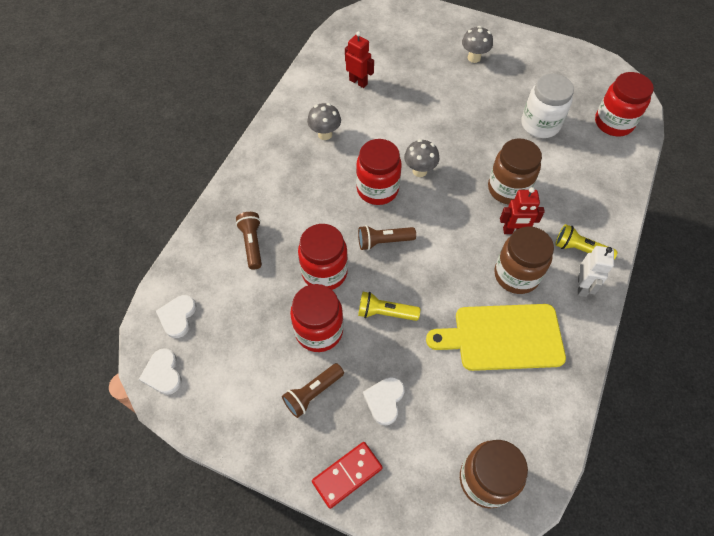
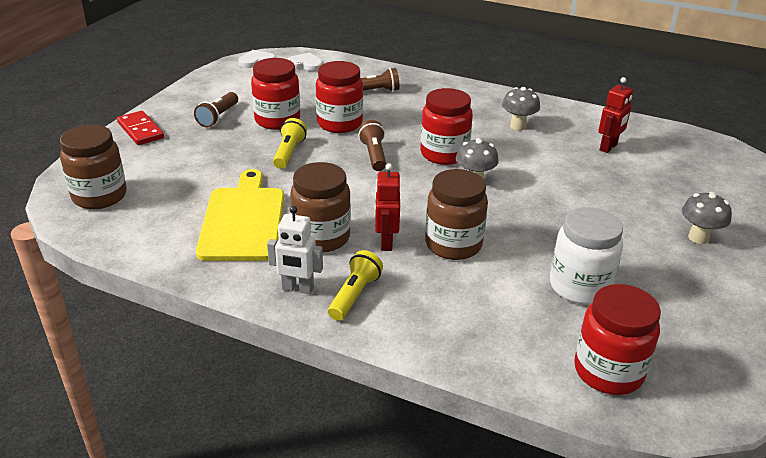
camera: 90 degrees right, 25 degrees down
brown flashlight [282,363,344,418] -> brown flashlight turned 120 degrees counterclockwise [194,92,238,128]
white heart [363,377,405,425] -> none

